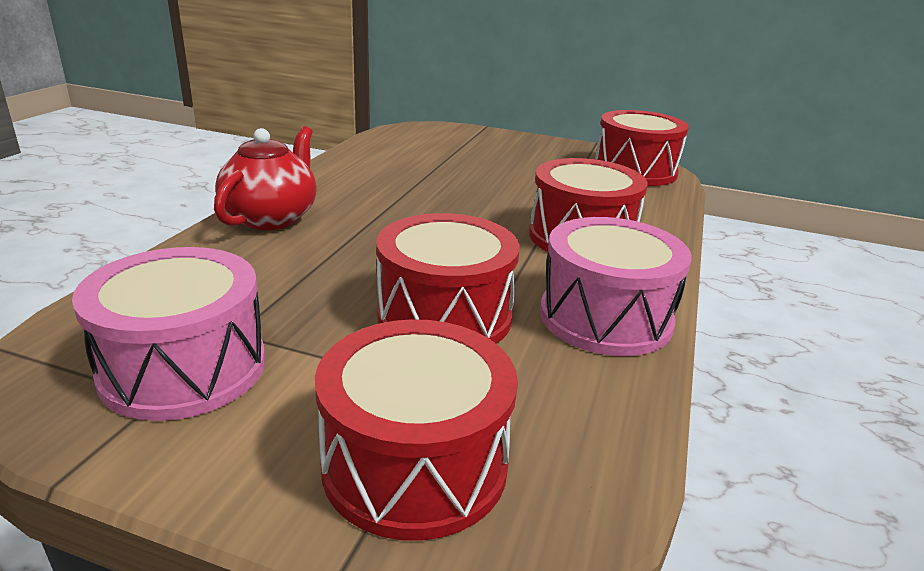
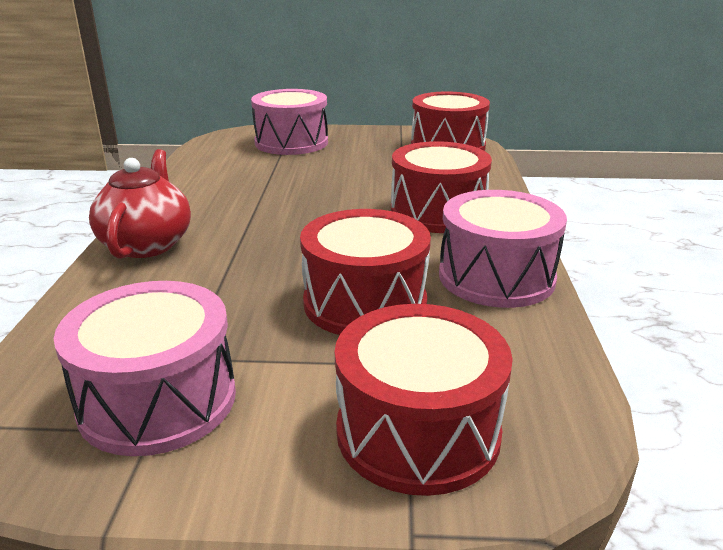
camera: 15 degrees left, 0 degrees up
none -> pink drum [251,89,328,155]

